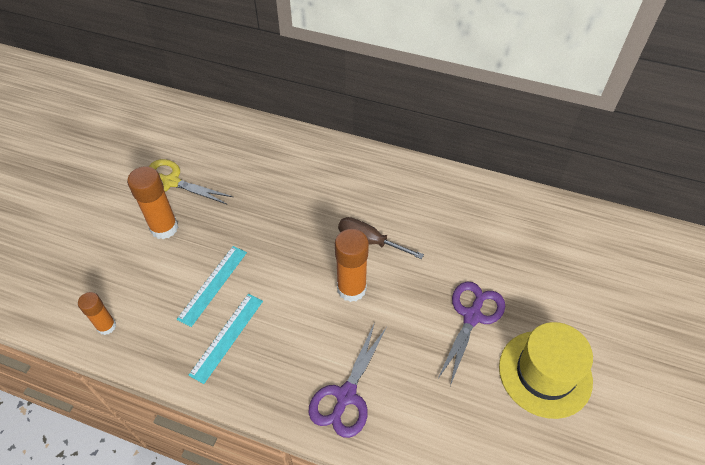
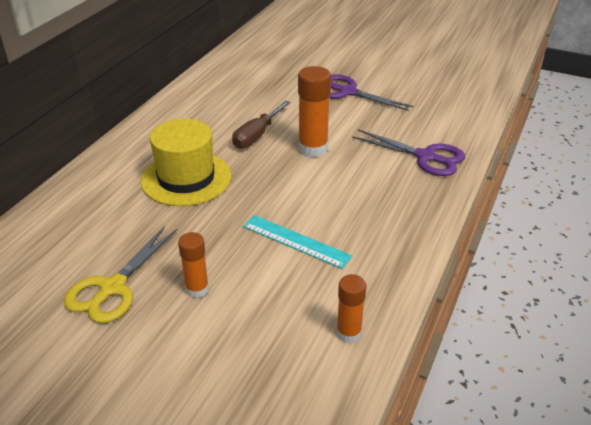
camera: 85 degrees left, 15 degrees down
orange glue stick [127,166,178,239] -> orange glue stick [178,232,209,298], size x0.61
turquoise ruler [189,294,263,384] -> none
yellow hat [499,322,593,419] -> yellow hat moved to [140,119,231,206]

